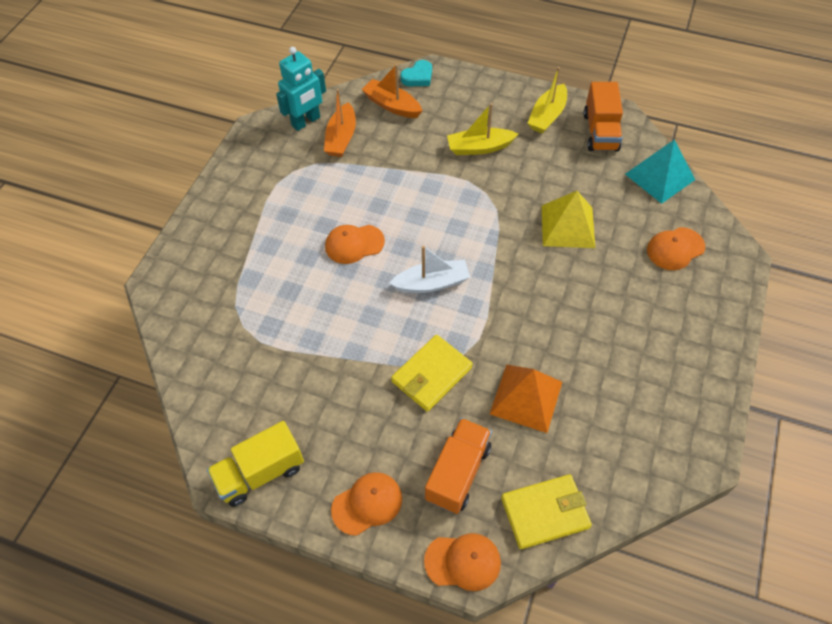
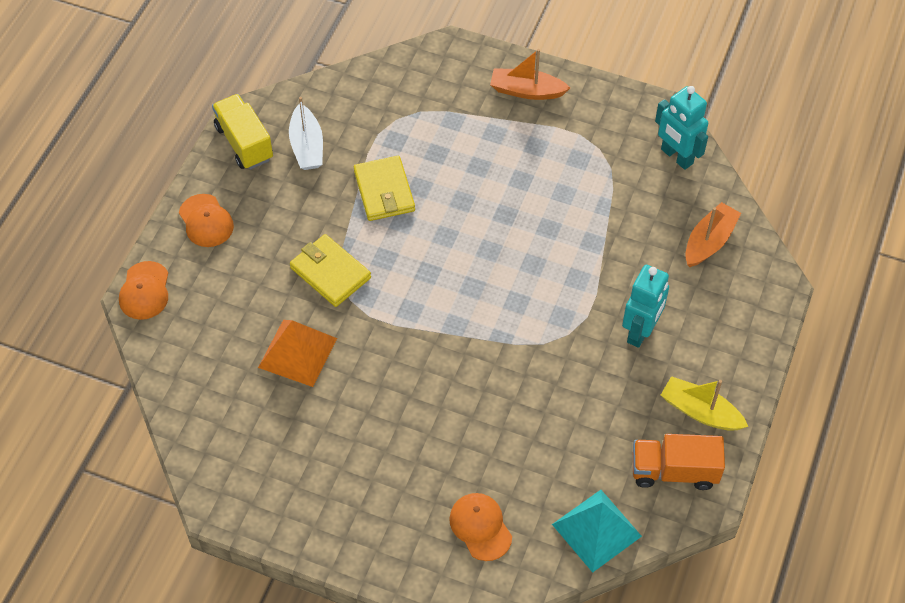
camera: 90 degrees right, 0 degrees up
orange boat [324,89,356,157] -> orange boat moved to [490,49,570,100]
orange cap [325,225,385,264] -> none
white boat [389,246,470,293] -> white boat moved to [289,97,323,170]
turquoise heart [400,60,432,86] -> none
orange truck [425,418,492,514] -> none
yellow boat [447,103,518,155] -> turquoise robot [622,265,669,348]
yellow wallet [501,474,592,549] -> yellow wallet moved to [354,156,415,221]
yellow pyramid [542,191,595,248] -> none

